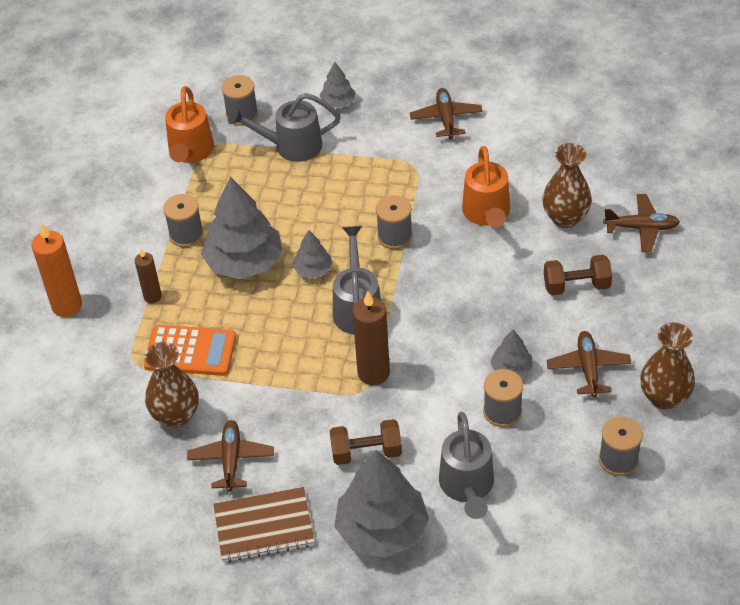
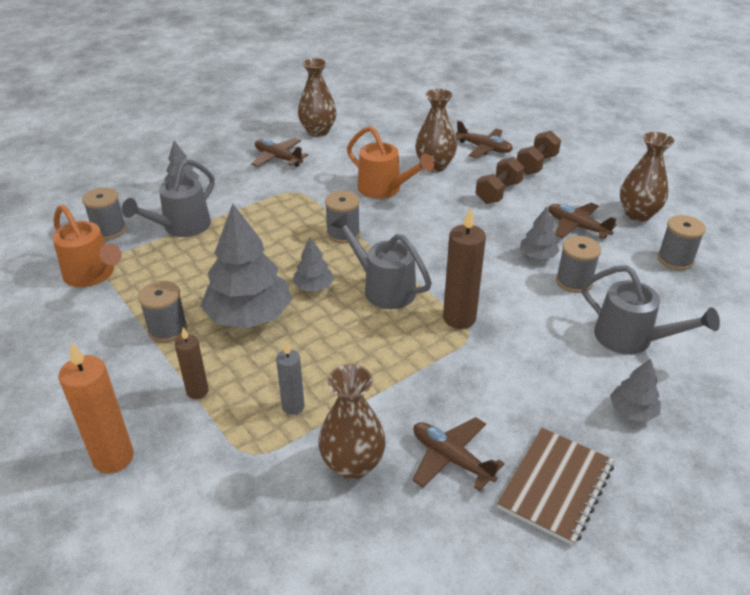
camera: 50 degrees left, 10 degrees down
orange calculator [144,325,236,376] -> grey candle [276,342,304,415]
brown dumbbell [330,419,402,465] -> brown dumbbell moved to [517,131,561,175]
grey tree [334,450,429,558] -> grey tree [610,358,661,422], size x0.49
brown plane [603,194,680,252] -> brown plane turned 75 degrees clockwise [455,121,513,158]
none -> brown vase [298,58,337,137]

